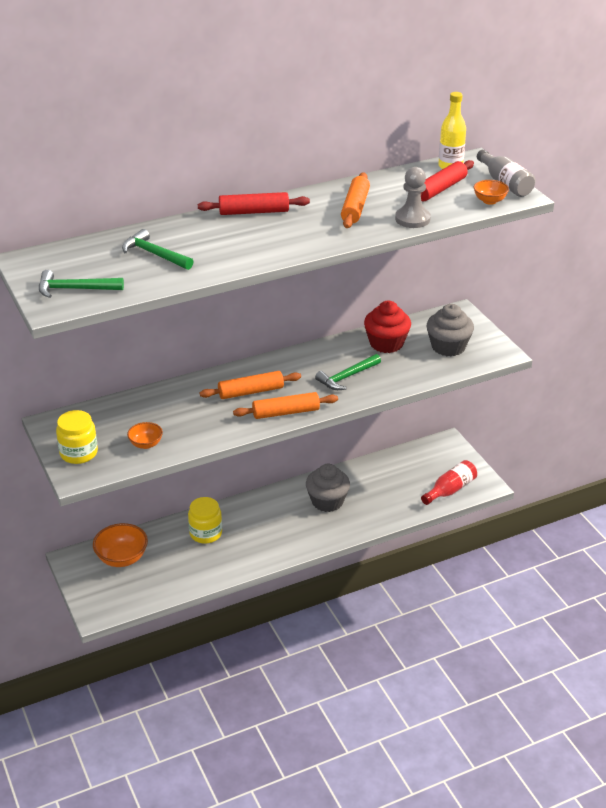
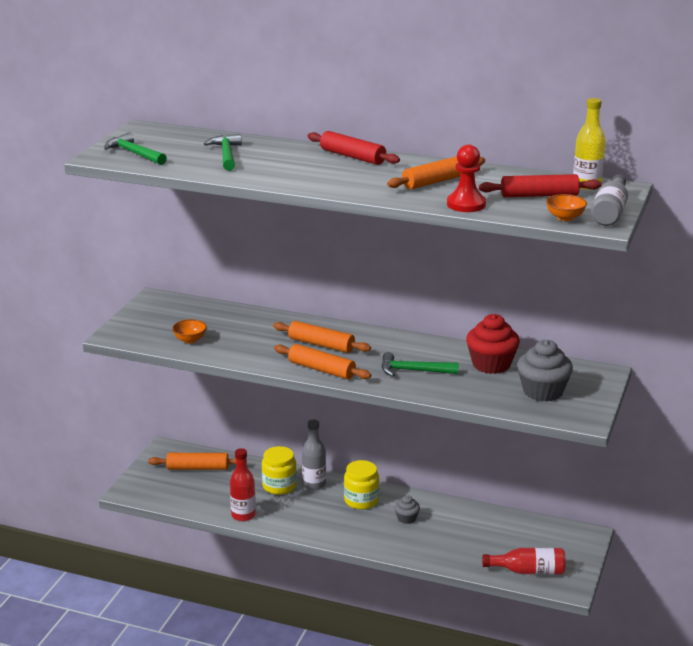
camera: 45 degrees right, 10 degrees down
yellow jar [56,410,98,464] -> yellow jar moved to [344,460,379,510]
orange bowl [93,523,148,567] -> orange rolling pin [148,453,247,470]
grey cupcake [306,464,350,512] -> grey cupcake [394,495,420,524], size x0.52
grey pawn [395,167,431,228] -> red pawn [447,145,486,212]
none -> red bottle [230,448,256,521]
none -> grey bottle [302,419,326,490]

